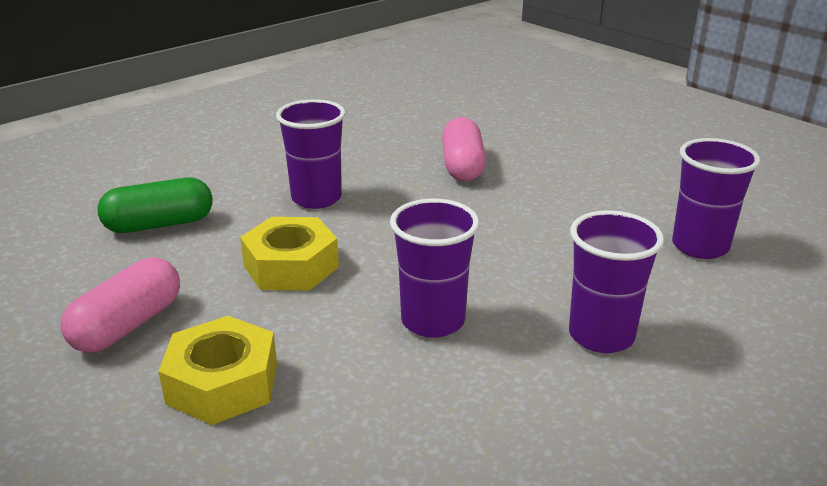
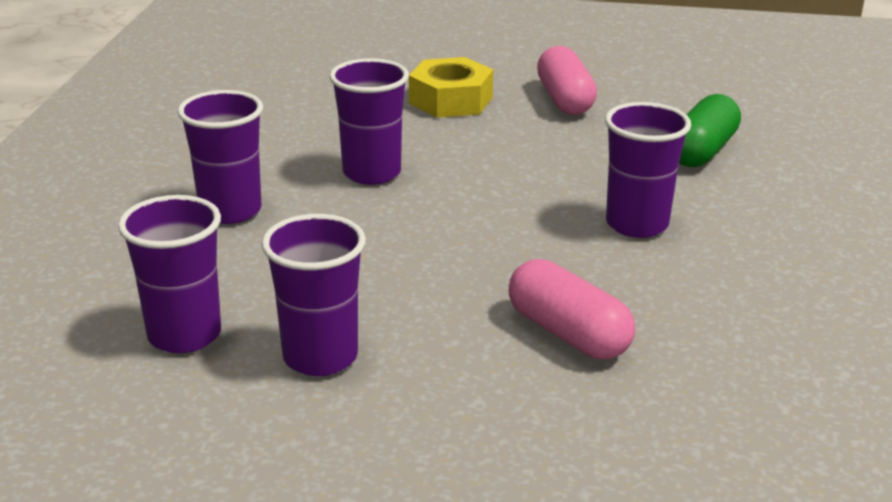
camera: 140 degrees right, 0 degrees up
yellow nut [240,217,339,291] -> none
none -> purple cup [262,214,366,376]

